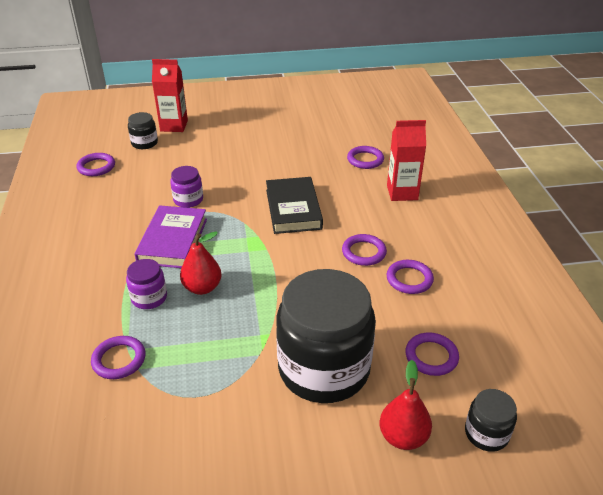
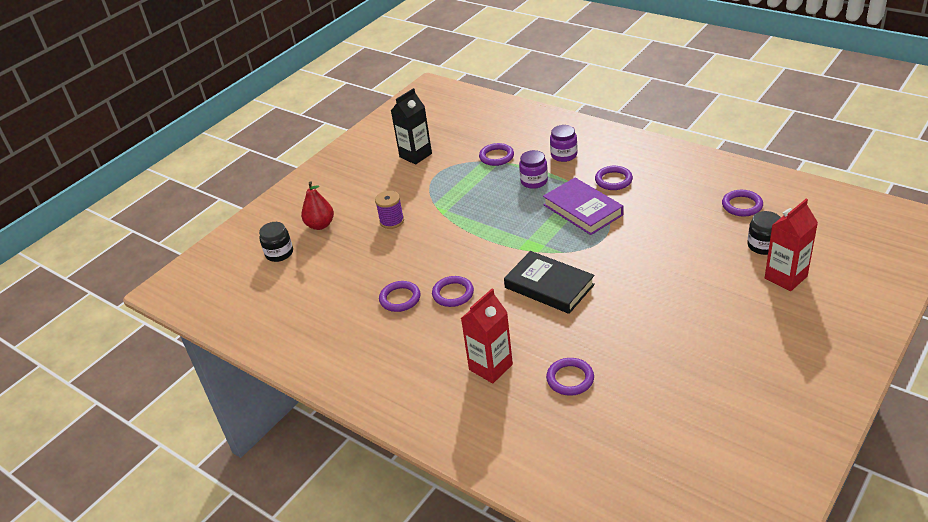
camera: 140 degrees right, 0 degrees up
purple jar [170,166,203,208] -> purple jar moved to [550,125,578,162]
red pear [180,232,222,295] -> none
black jar [276,269,376,403] -> purple spool [375,191,404,229]
purple ring [405,332,459,376] -> purple ring moved to [595,166,633,190]
none -> black carton [391,88,432,165]

